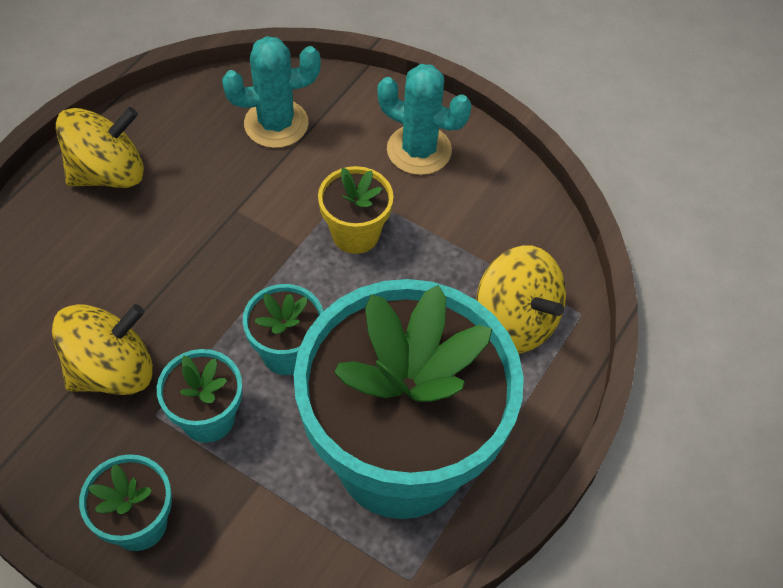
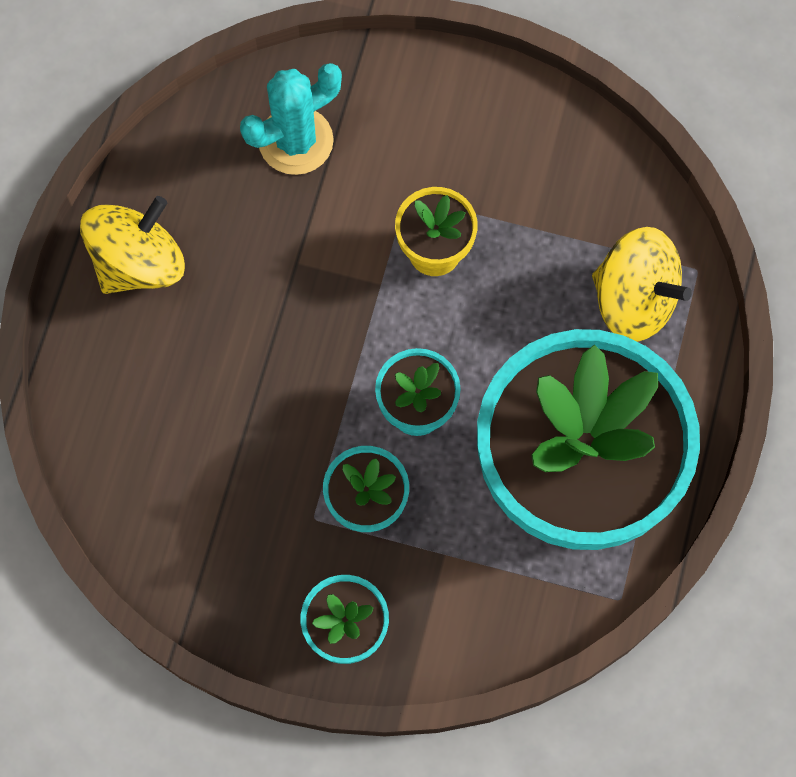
camera: 15 degrees left, 15 degrees up
yellow spinning top [52,304,153,395] -> none
turquoise cactus [377,64,472,175] -> none

